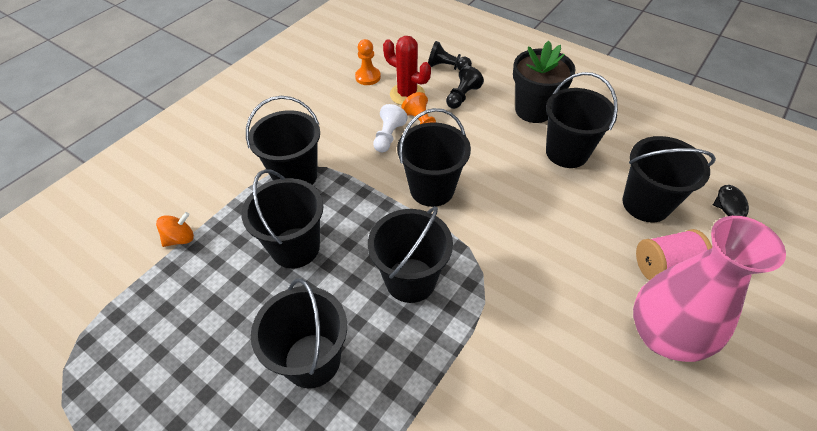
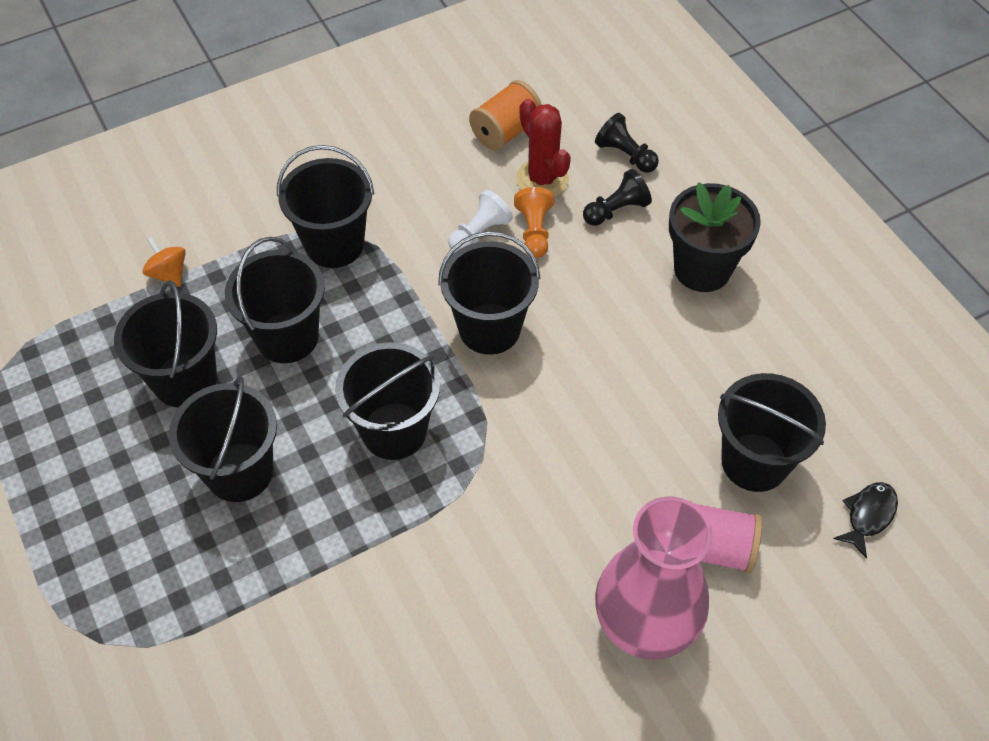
camera: 25 degrees right, 5 degrees up
orange spinning top [156,212,194,247] -> orange spinning top turned 120 degrees counterclockwise [143,237,186,287]
orange pawn [355,39,381,85] -> orange spool [469,80,542,151]
black bucket [546,72,618,168] -> black bucket moved to [114,280,217,407]

